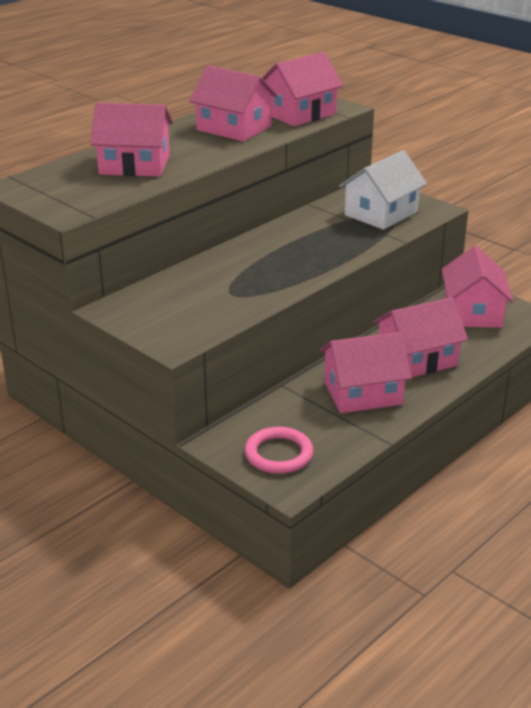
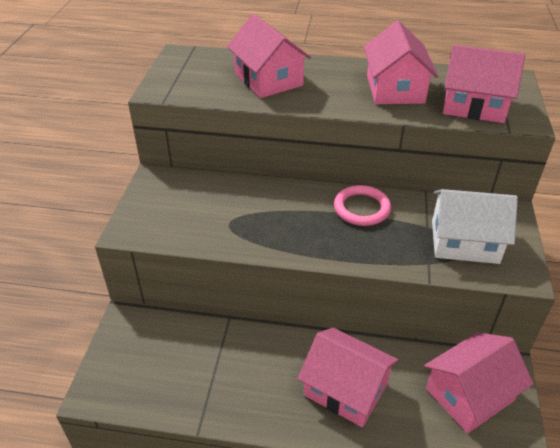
camera: 55 degrees right, 10 degrees up
pink ring [245,427,313,474] -> pink ring moved to [334,185,391,226]
pink house [320,332,412,413] -> none

